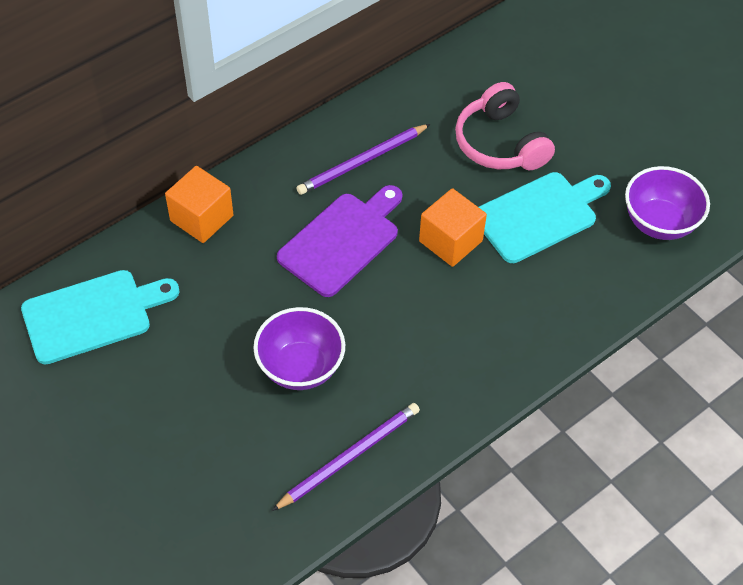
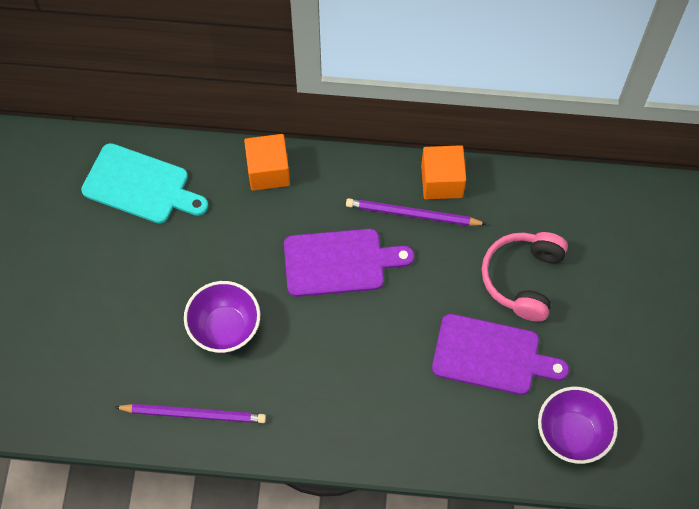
camera: 45 degrees right, 10 degrees up
orange cube [419,188,487,267] -> orange cube moved to [421,145,466,199]
turquoise cutting board [479,172,611,263] -> purple cutting board [432,314,569,395]

